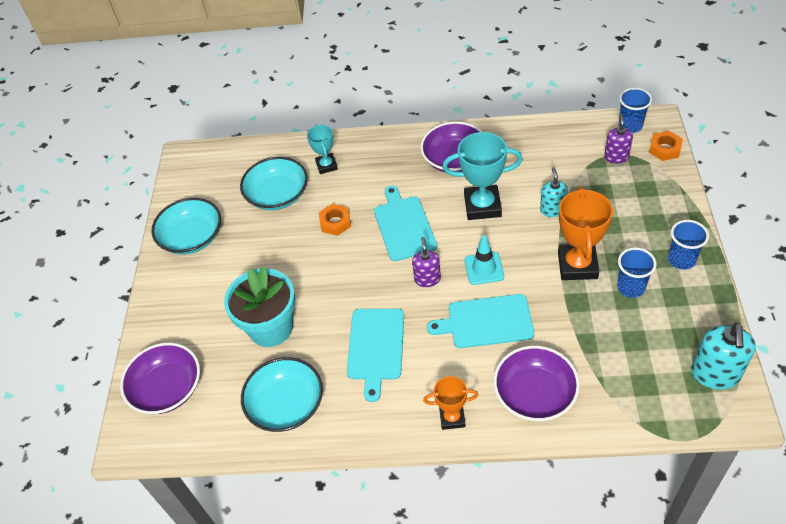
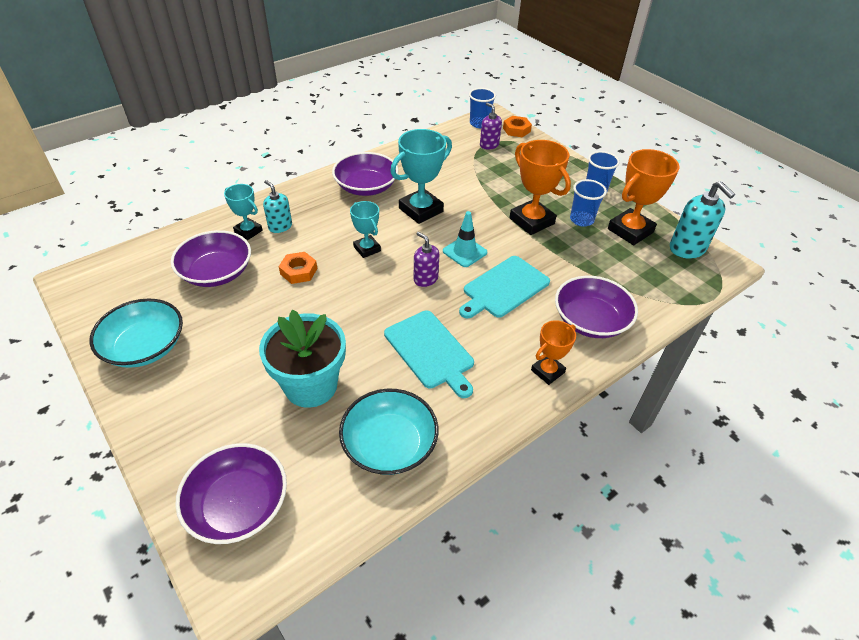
camera: 45 degrees left, 5 degrees down
turquoise bowl [240,157,308,210] -> purple bowl [171,230,251,287]
turquoise cutting board [374,186,437,261] -> turquoise trophy [350,201,381,258]
turquoise soap dispenser [540,167,568,217] -> turquoise soap dispenser moved to [263,180,292,233]
none -> orange trophy [608,149,680,245]

